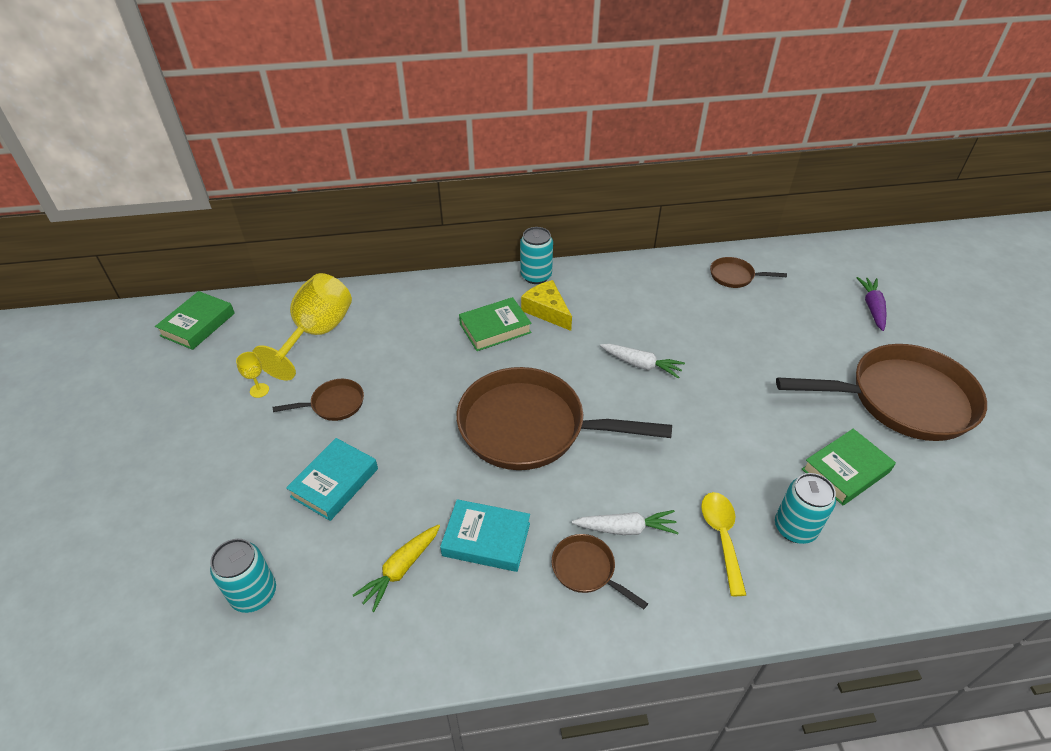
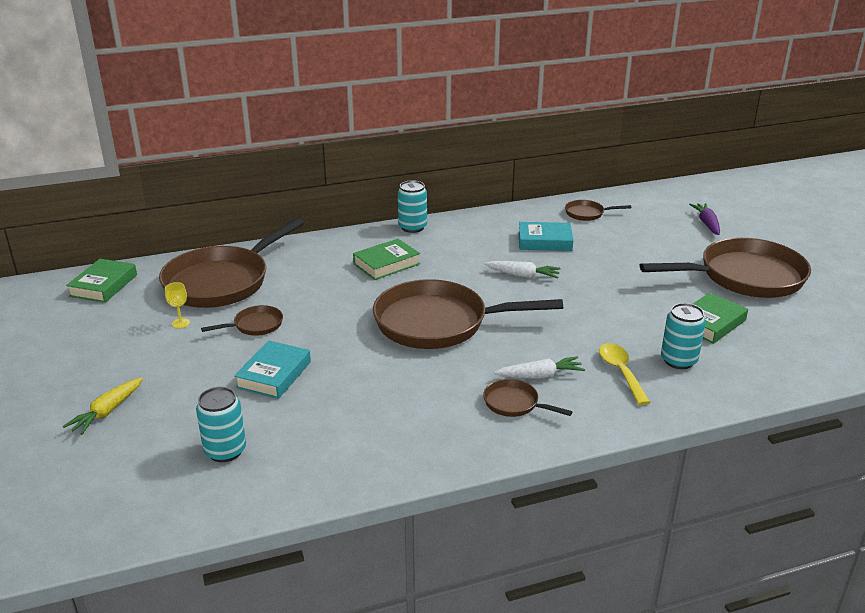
camera: 10 degrees left, 15 degrees down
yellow goblet [252,273,352,381] -> brown pan [159,218,304,308]
yellow carrot [353,524,440,612] -> yellow carrot moved to [63,377,143,435]
turquoise book [440,499,530,572] -> turquoise book moved to [518,222,573,251]
yellow cheese [521,280,572,331] -> none

